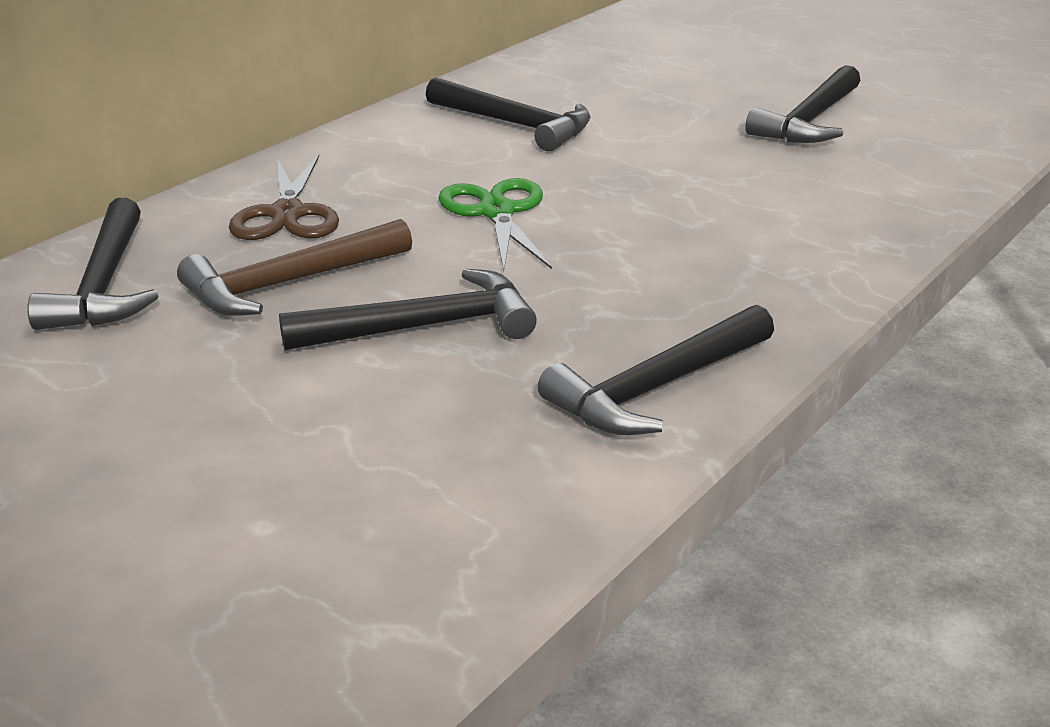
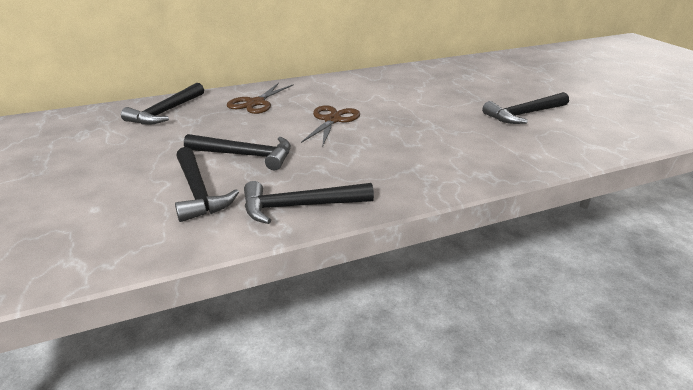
camera: 30 degrees right, 0 degrees up
brown hammer [177,219,412,316] -> none
black hammer [426,77,591,152] -> black hammer moved to [175,147,239,222]
green scissors [438,178,552,270] -> brown scissors [301,105,360,147]

